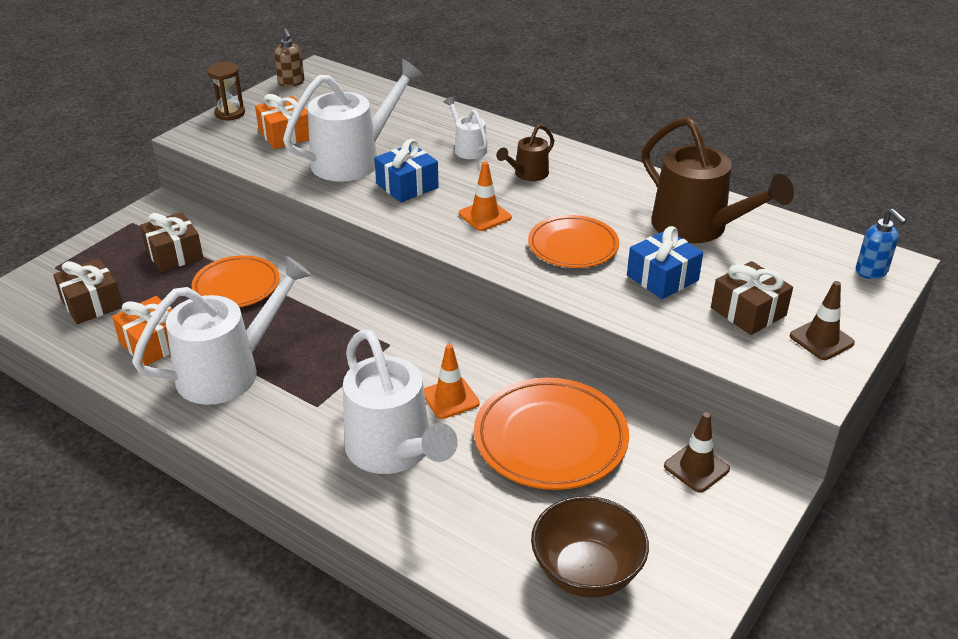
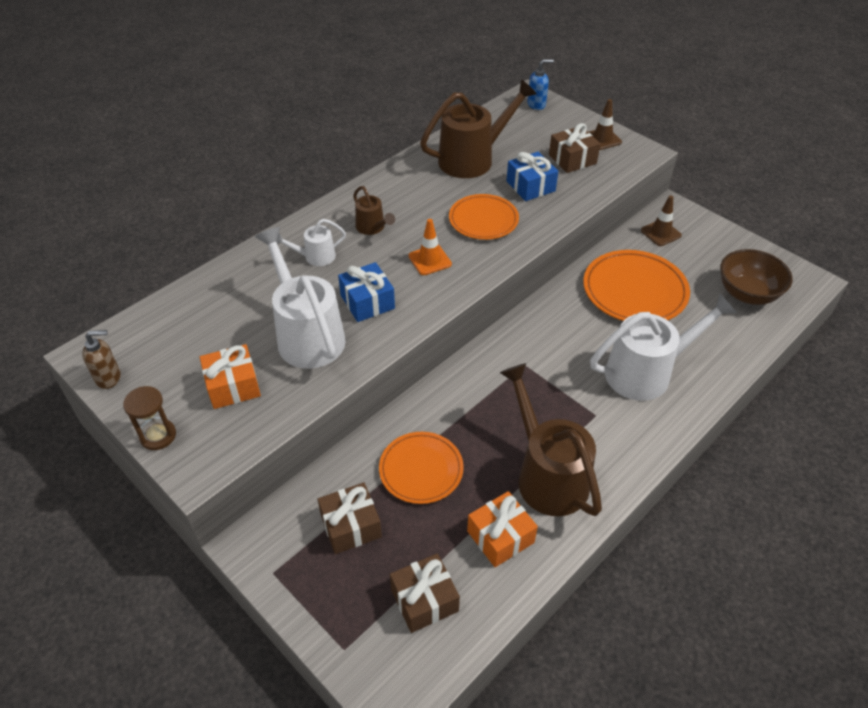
camera: 80 degrees left, 10 degrees up
white watering can [132,256,312,405] -> brown watering can [500,363,602,516]
orange traffic cone [424,344,480,419] -> none

